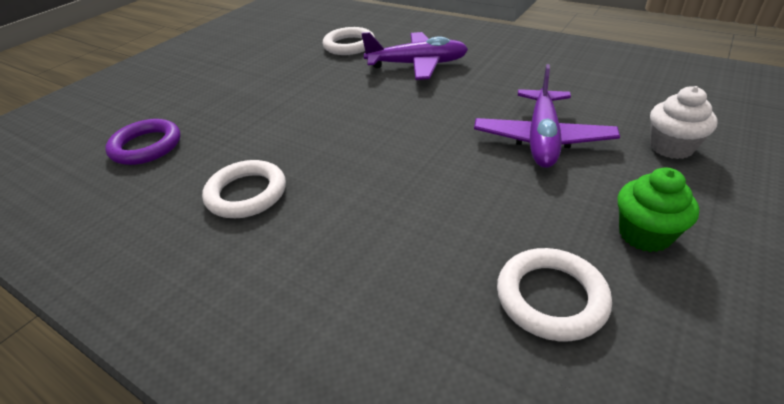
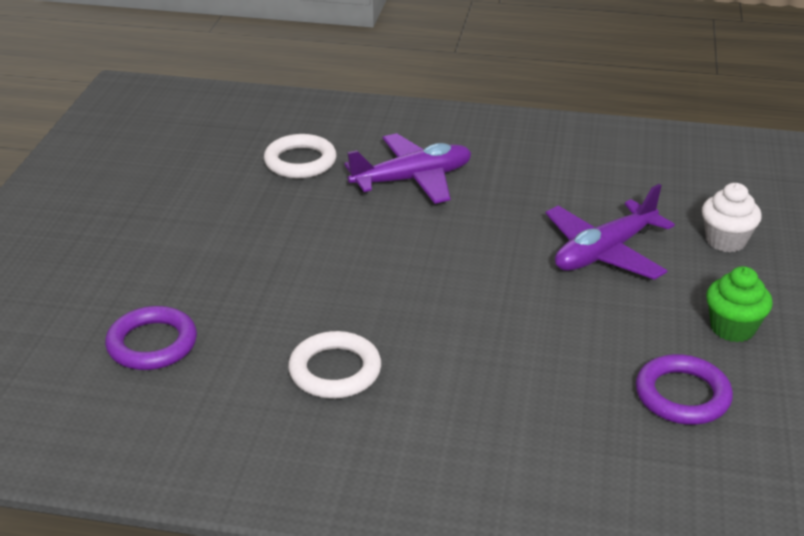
camera: 25 degrees left, 5 degrees down
purple plane [474,64,620,168] -> purple plane turned 60 degrees clockwise [545,184,675,280]
white ring [497,248,612,341] -> purple ring [636,354,733,425]

